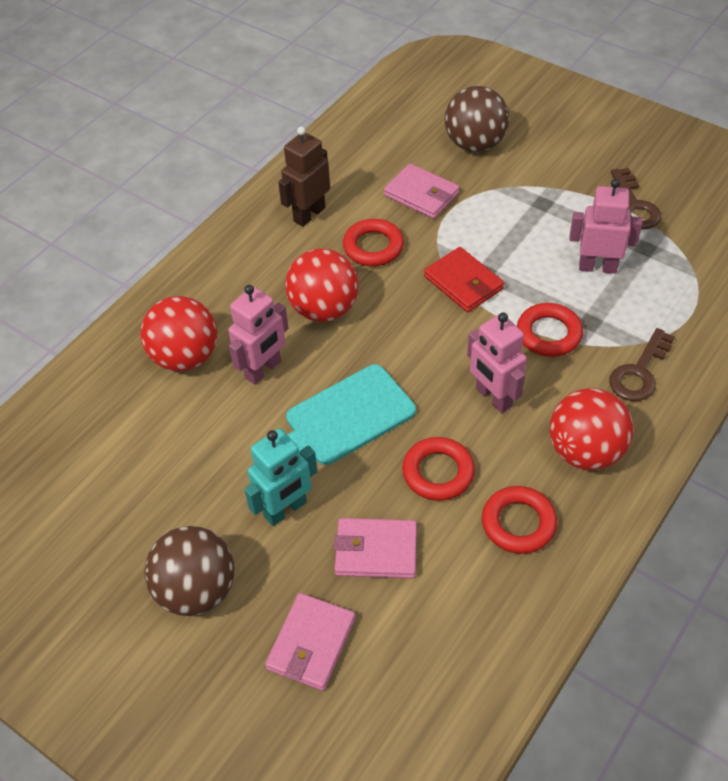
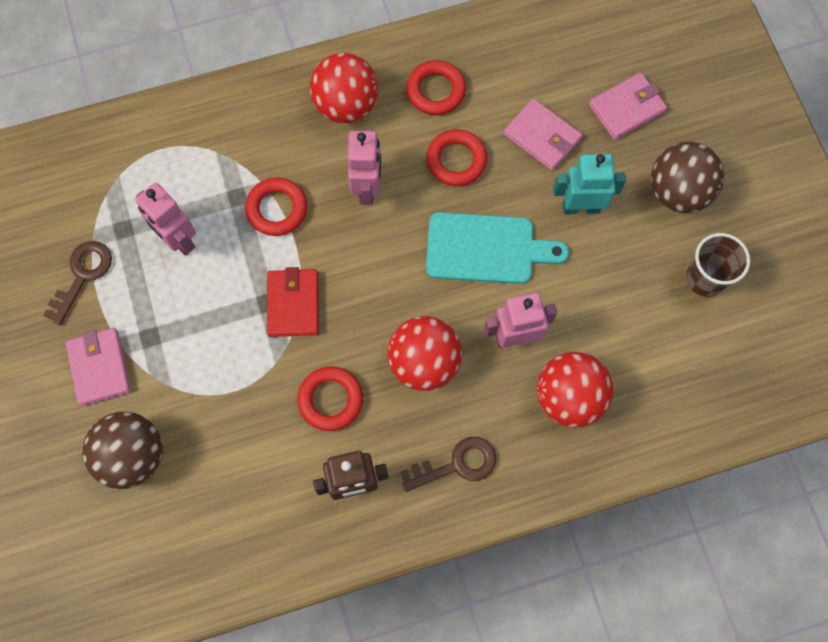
camera: 145 degrees left, 20 degrees up
pink wallet [384,164,460,219] -> pink wallet moved to [65,328,131,406]
brown key [609,328,675,401] -> brown key moved to [400,437,496,492]
none -> brown cup [686,233,750,297]

